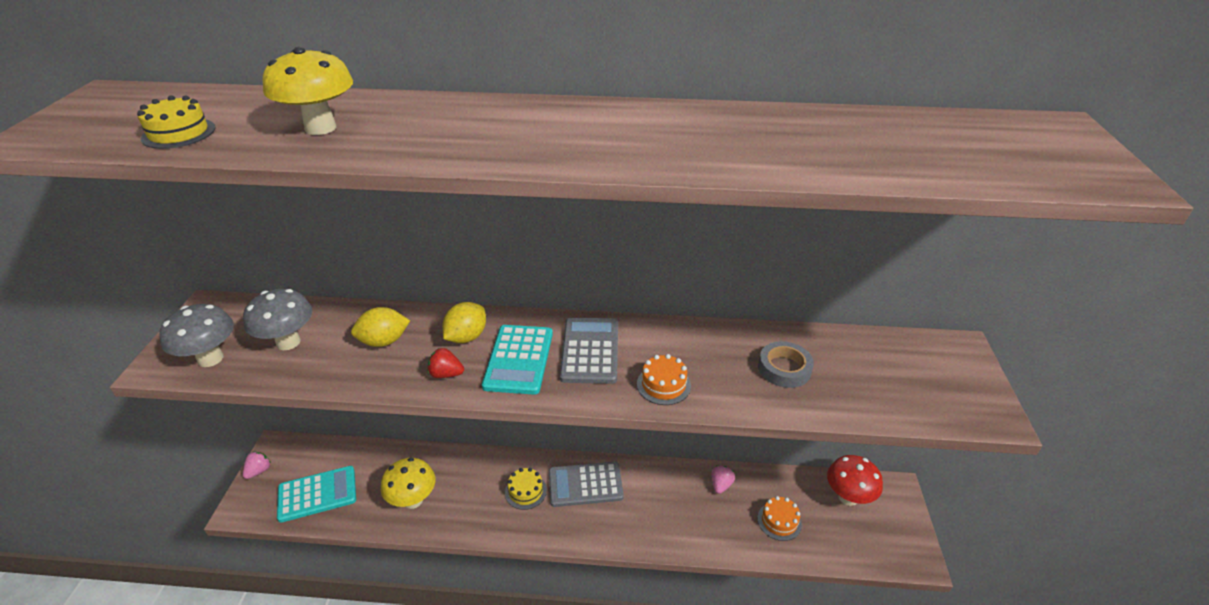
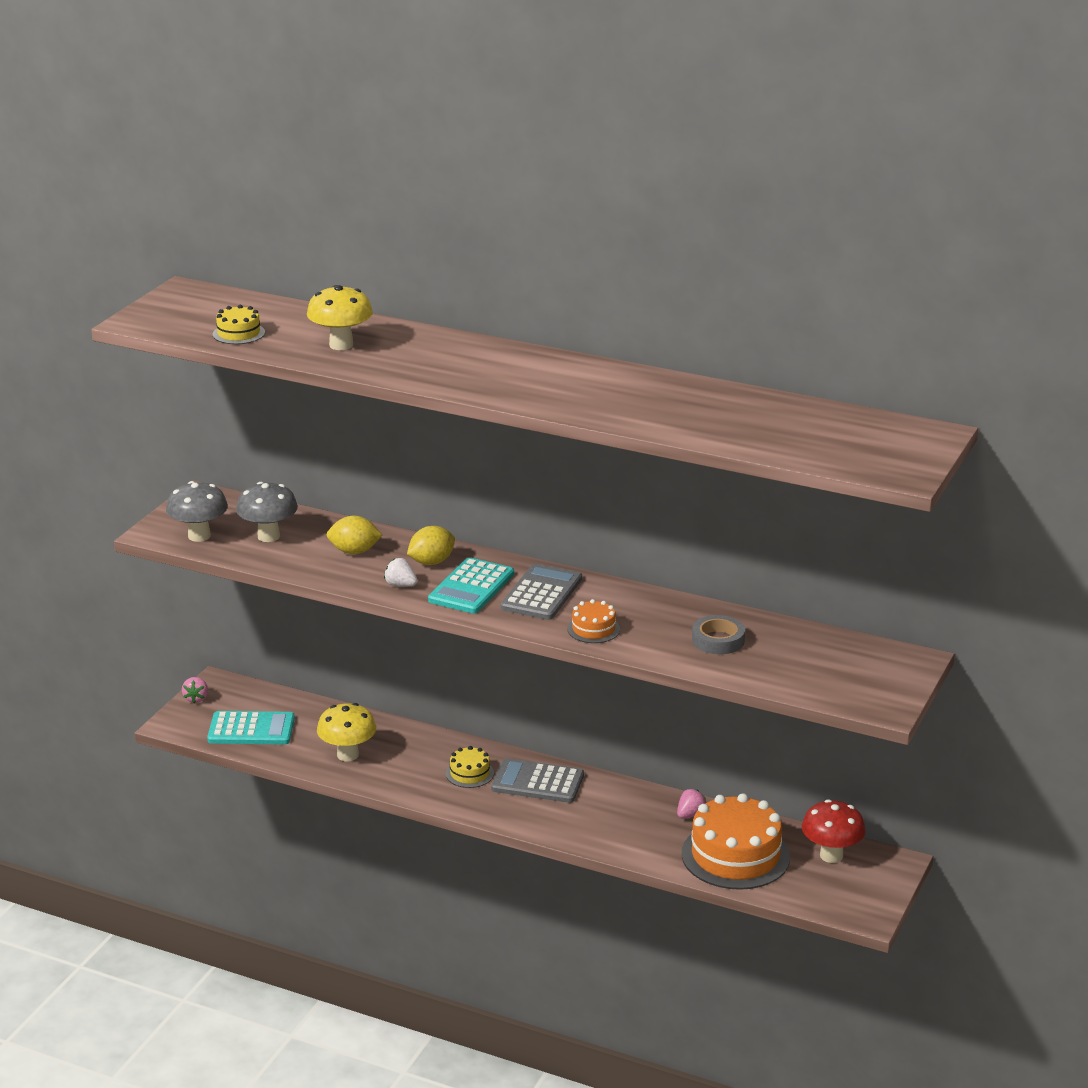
camera: 20 degrees right, 10 degrees down
pink strawberry [243,451,271,479] -> pink strawberry turned 135 degrees clockwise [182,677,208,703]
red strawberry [428,348,464,378] -> white strawberry [384,558,417,587]
orange cake [757,496,802,541] -> orange cake [682,793,790,890], size x2.12

